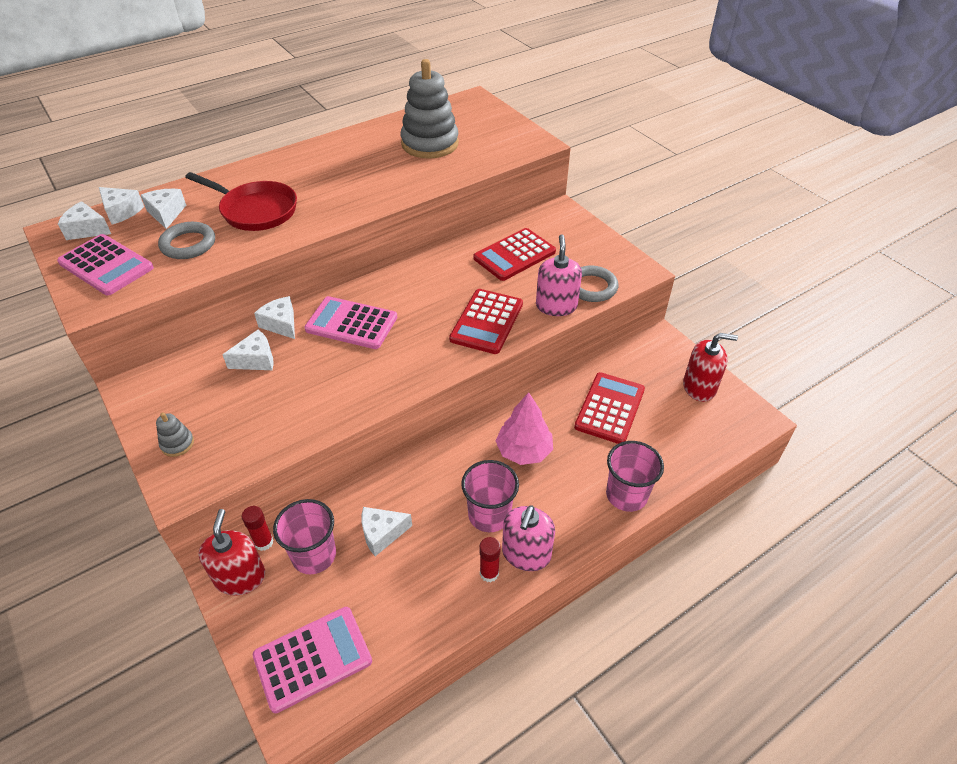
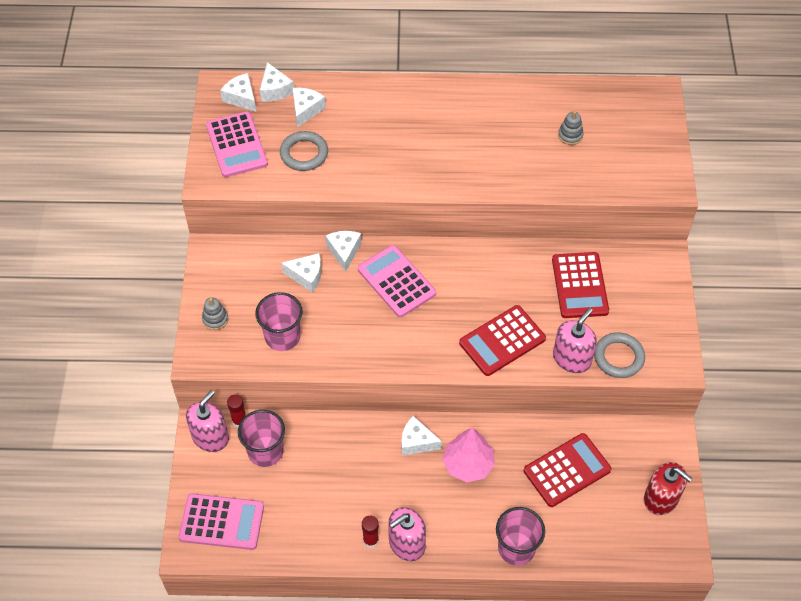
camera: 35 degrees right, 10 degrees up
red pan [185,172,297,231] -> none
red soap dispenser [199,509,265,595] -> pink soap dispenser [186,390,229,452]
white cheese [362,507,412,556] -> white cheese moved to [401,416,442,456]
grey stacking toy [401,59,459,159] -> grey stacking toy [558,111,584,145], size x0.42
pink cup [461,460,519,532] -> pink cup moved to [255,292,303,351]
red calculator [474,228,556,281] -> red calculator turned 90 degrees counterclockwise [552,252,609,318]

